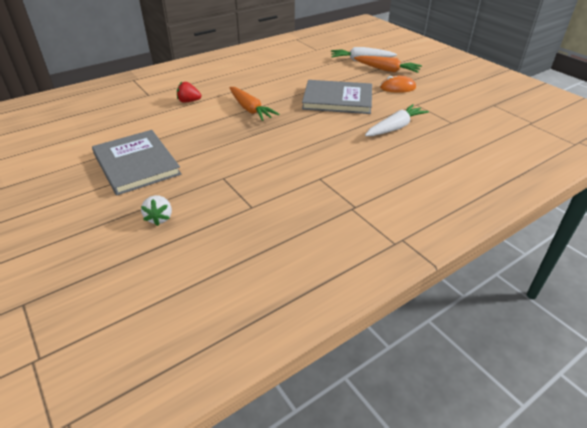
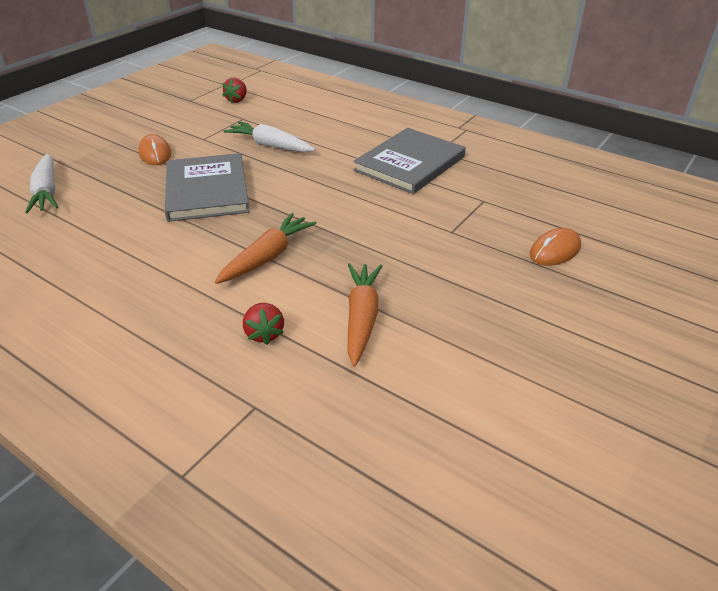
camera: 110 degrees left, 0 degrees up
grey book [92,130,181,195] -> grey book moved to [353,128,466,194]
white strawberry [141,195,172,226] -> orange mouse [530,228,581,266]
orange carrot [354,56,422,73] -> orange carrot moved to [347,263,382,366]
none -> red strawberry [222,77,247,103]

